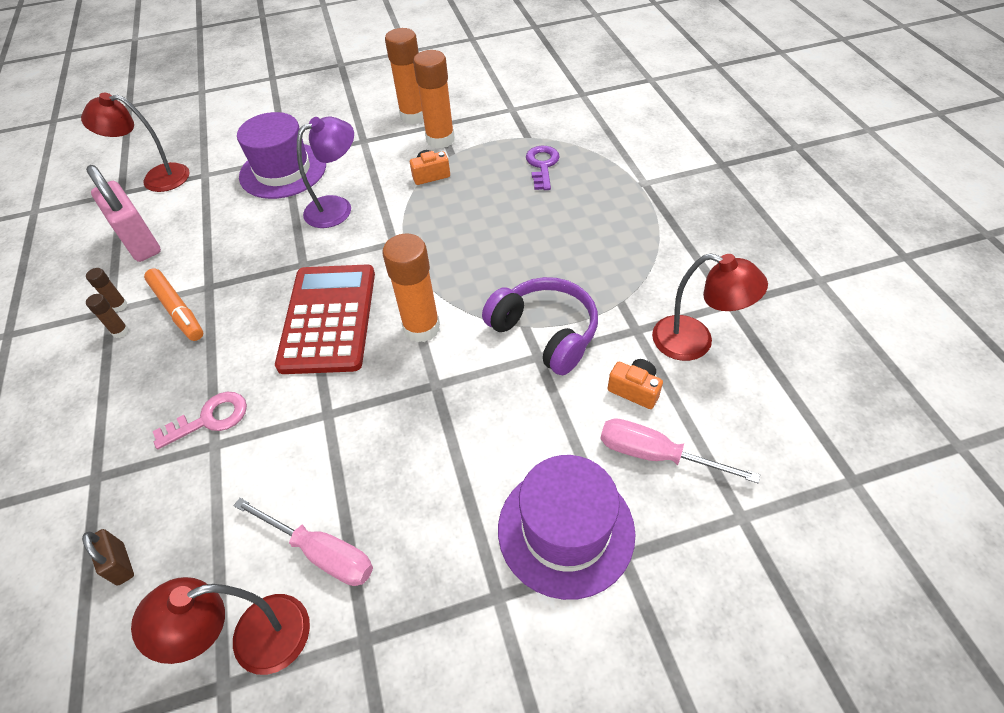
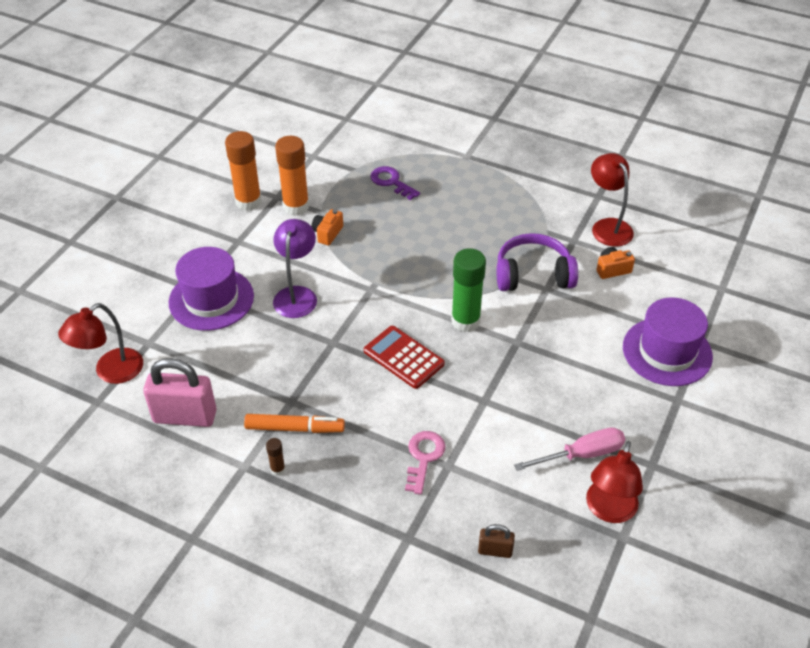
camera: 50 degrees left, 5 degrees down
brown glue stick [86,268,128,312] -> none
red calculator [275,264,375,374] -> red calculator [364,326,445,389], size x0.66
orange glue stick [382,233,440,343] -> green glue stick [451,248,486,332]
pink screwdriver [601,418,760,483] -> none
red lamp [652,253,768,361] -> red lamp turned 90 degrees counterclockwise [591,153,634,247]

